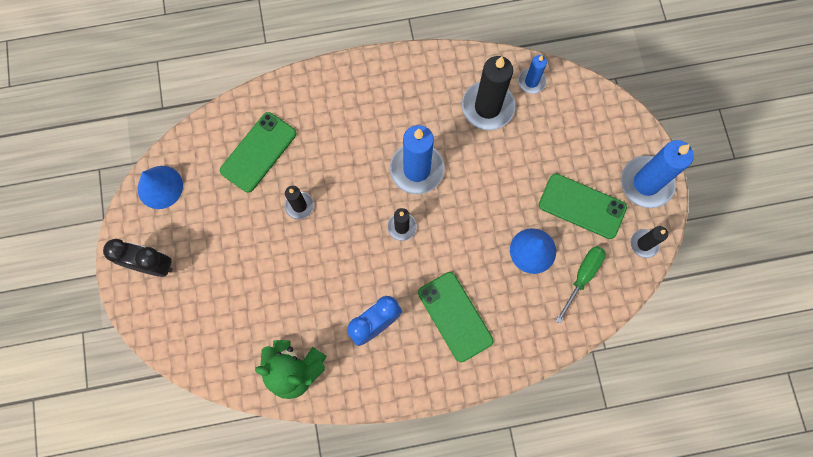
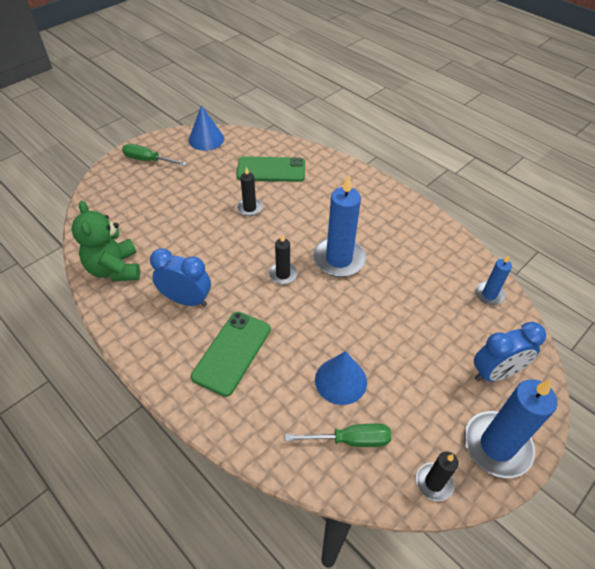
camera: 55 degrees right, 25 degrees down
black clock [103,239,173,277] -> green screwdriver [122,144,187,166]
black candle [462,56,515,130] -> none
green phone [539,173,627,239] -> none
none -> blue clock [474,322,546,382]

